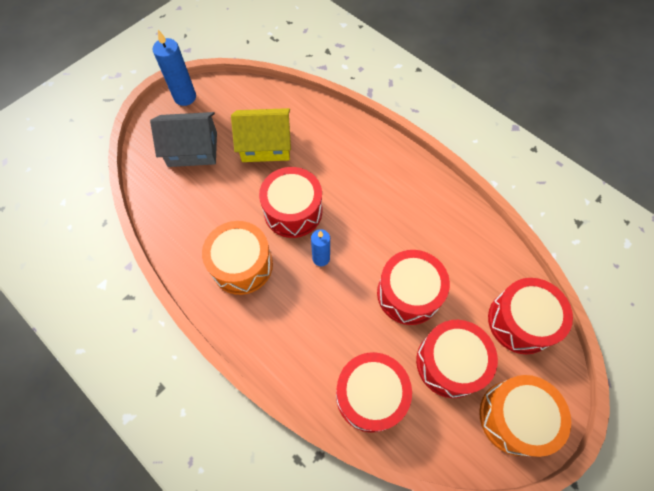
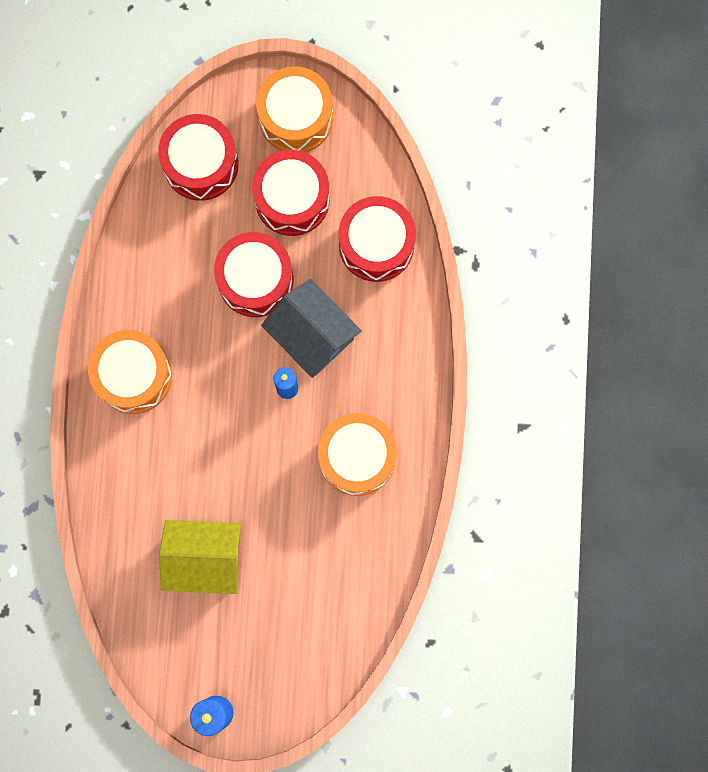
camera: 130 degrees left, 15 degrees up
grey house [150,112,217,167] -> grey house moved to [261,279,362,378]
yellow house [231,108,291,162] -> yellow house turned 45 degrees counterclockwise [159,520,241,594]
red drum [259,167,322,238] -> none
none -> orange drum [88,330,172,414]

